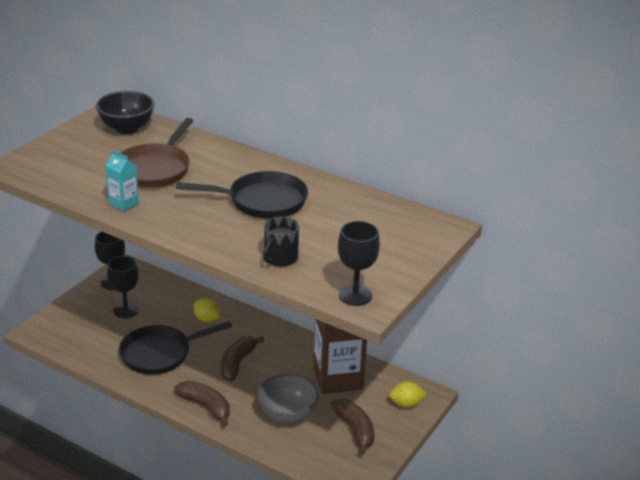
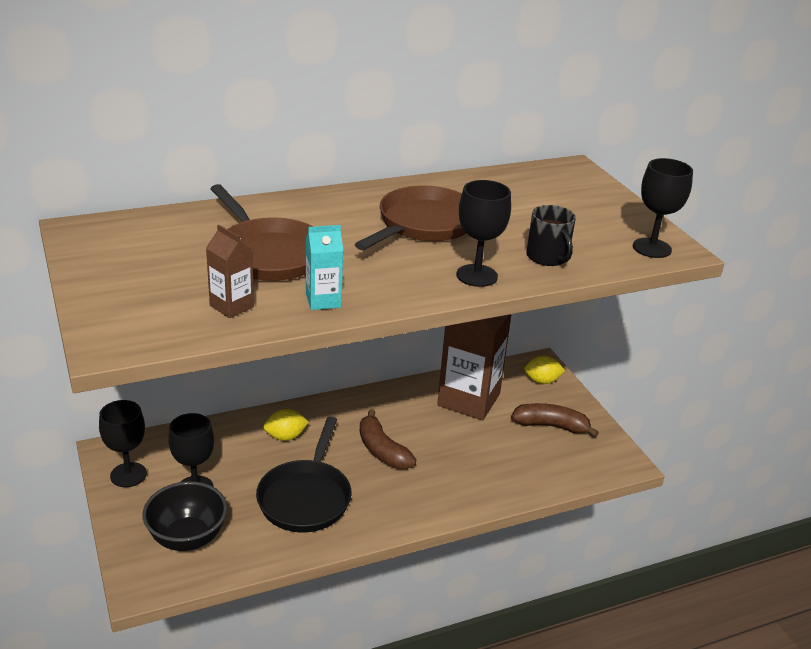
camera: 55 degrees left, 0 degrees up
black bowl [96,91,155,134] -> black bowl moved to [143,481,227,551]
brown banana [174,381,230,426] -> none
black pan [176,171,308,218] -> brown pan [355,185,467,250]
grey bowl [257,373,319,424] -> none
yellow lemon [389,381,427,408] -> yellow lemon turned 60 degrees clockwise [524,356,565,384]
none -> brown carton [206,225,254,318]
none -> black goblet [457,180,511,287]

